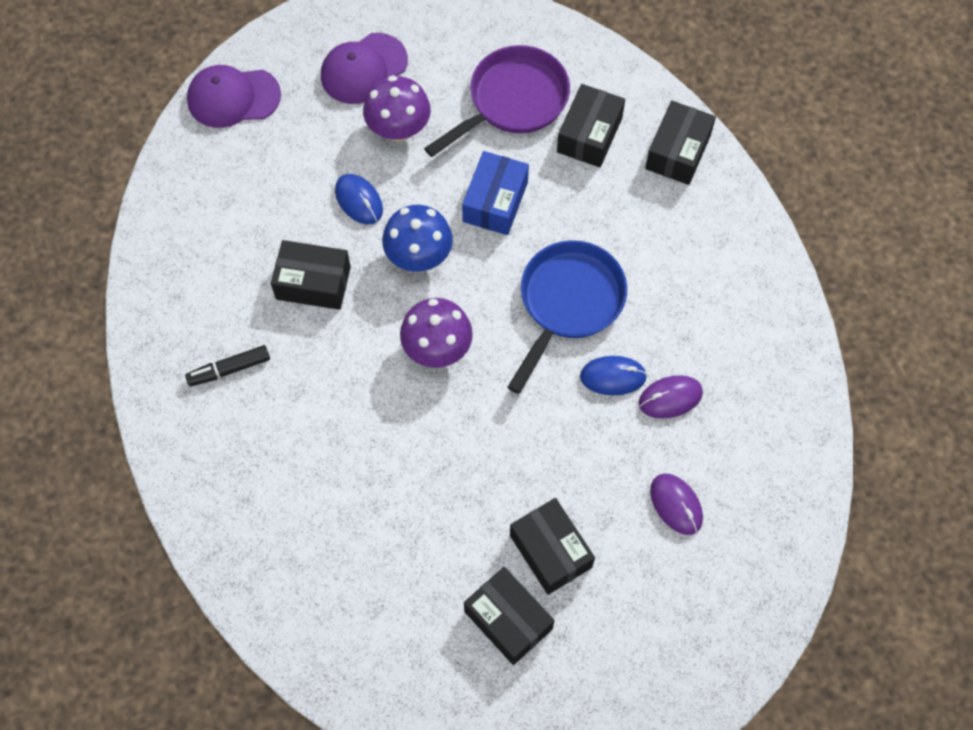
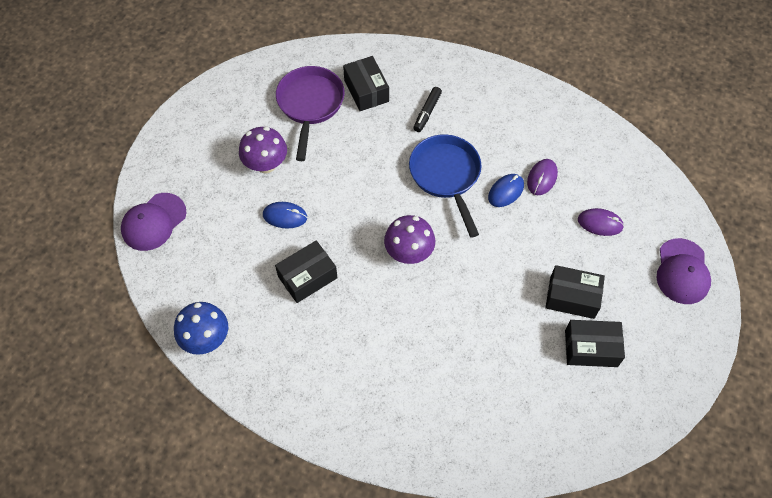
camera: 45 degrees left, 5 degrees down
black marker [185,345,270,386] -> black marker moved to [413,87,442,132]
purple cap [321,33,408,104] -> purple cap moved to [656,238,711,304]
blue mushroom [382,205,453,272] -> blue mushroom moved to [174,302,228,355]
blue box [462,151,529,235] -> none
black box [645,101,716,185] -> none

